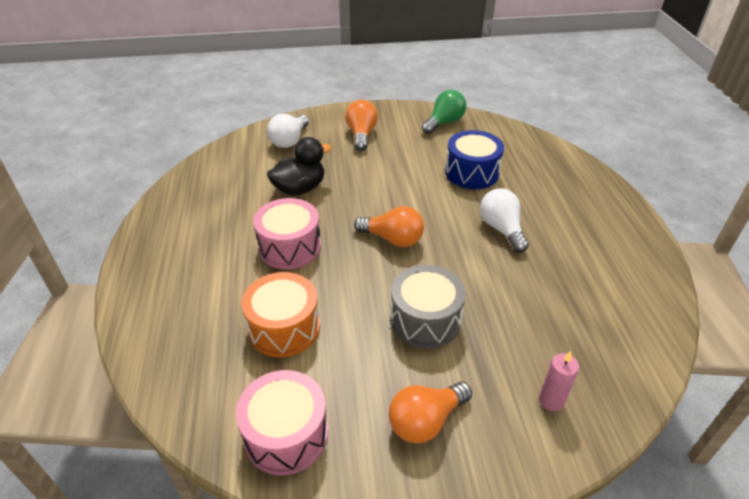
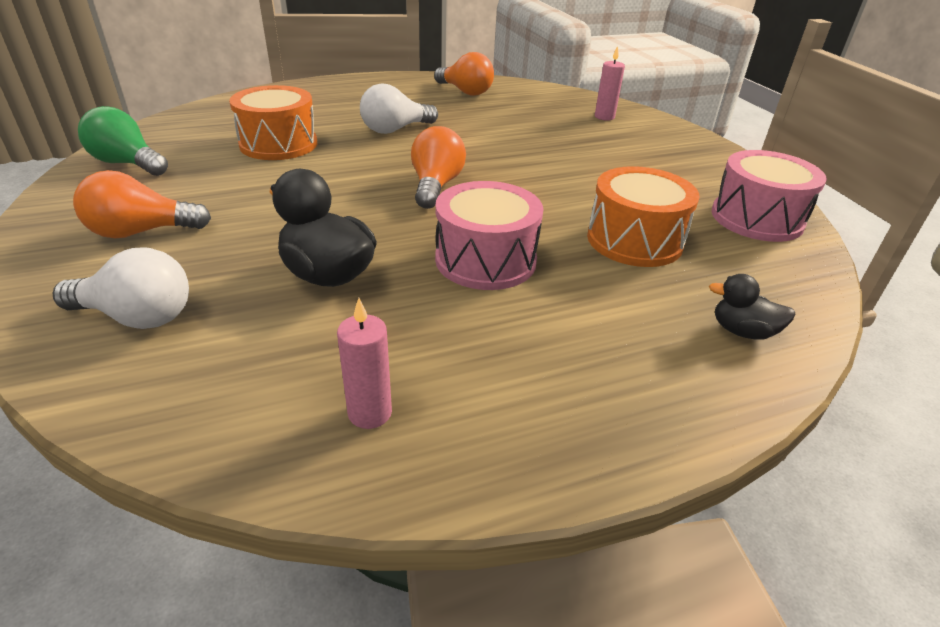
camera: 105 degrees left, 5 degrees down
orange light bulb [389,382,472,443] -> orange light bulb moved to [434,52,494,96]
grey drum [390,265,465,349] -> none
blue drum [445,130,504,189] -> orange drum [229,85,317,160]
none -> pink candle [337,298,392,429]
none -> black duck [709,274,796,340]

